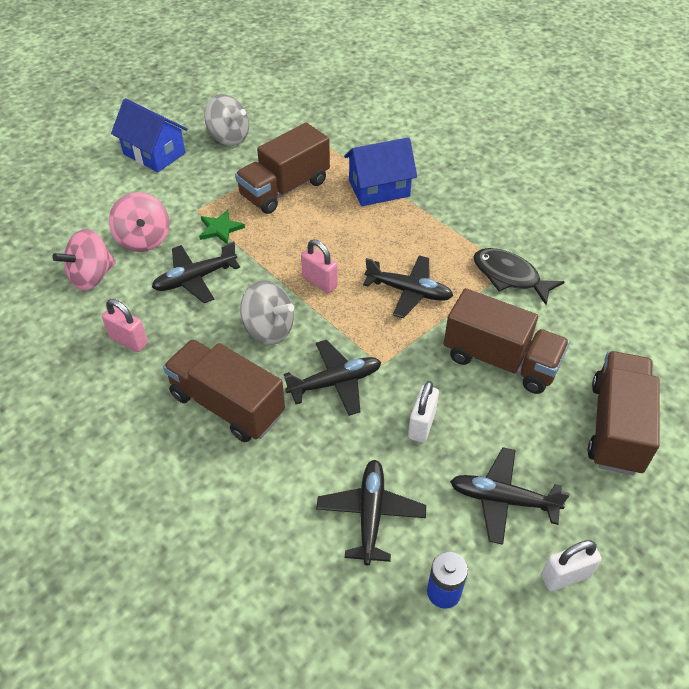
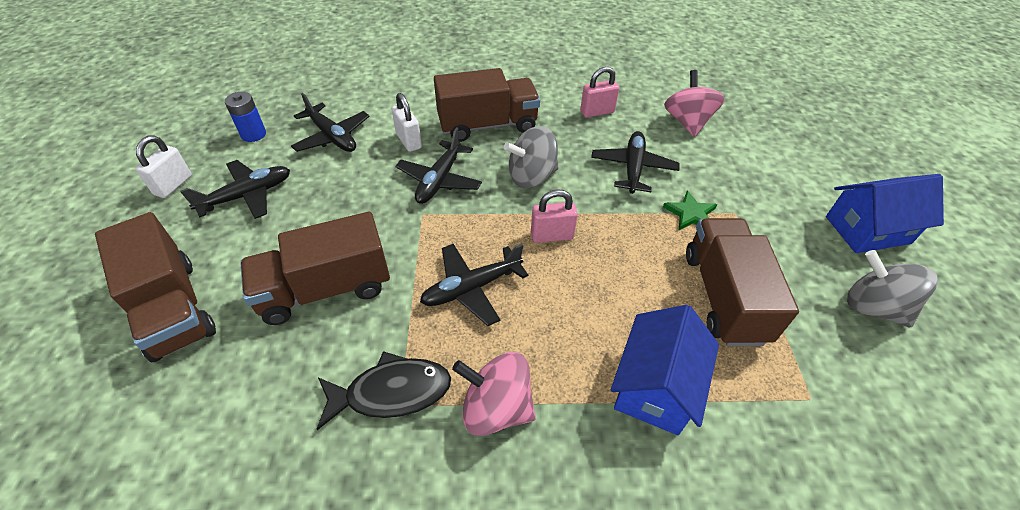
camera: 130 degrees right, 0 degrees up
pink spinning top [109,192,170,252] -> pink spinning top moved to [452,352,536,436]
grey spinning top [204,94,249,146] -> grey spinning top turned 60 degrees clockwise [847,250,938,327]
white padlock [408,381,439,443] -> white padlock moved to [392,93,422,152]

